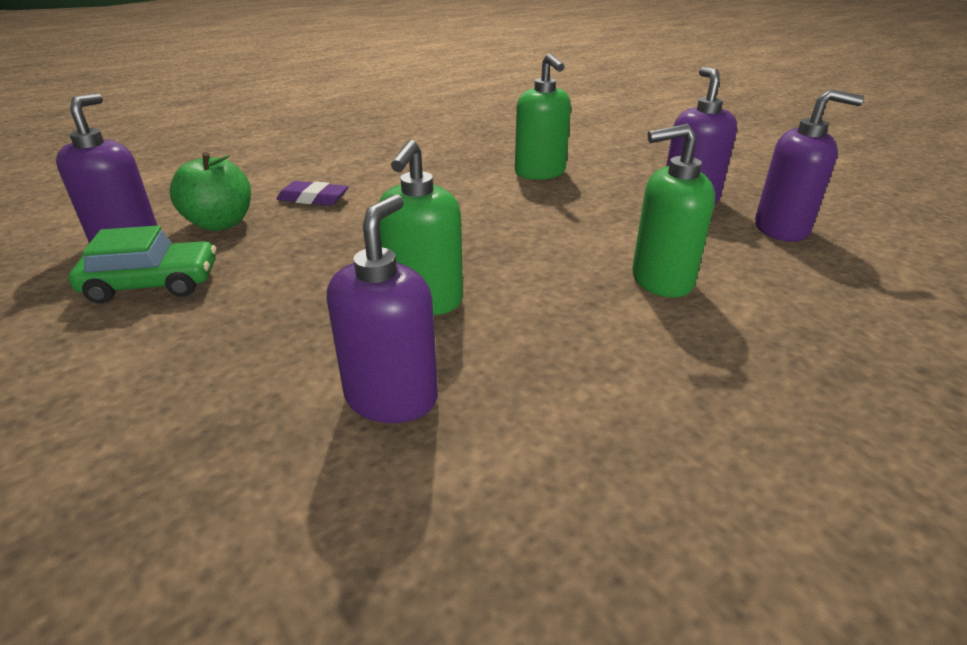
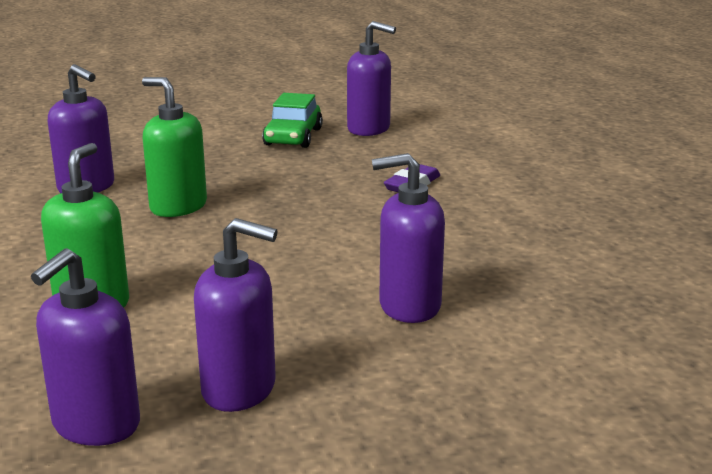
camera: 110 degrees right, 10 degrees down
green apple [170,152,251,231] -> none
green soap dispenser [515,53,571,180] -> purple soap dispenser [372,153,445,323]

